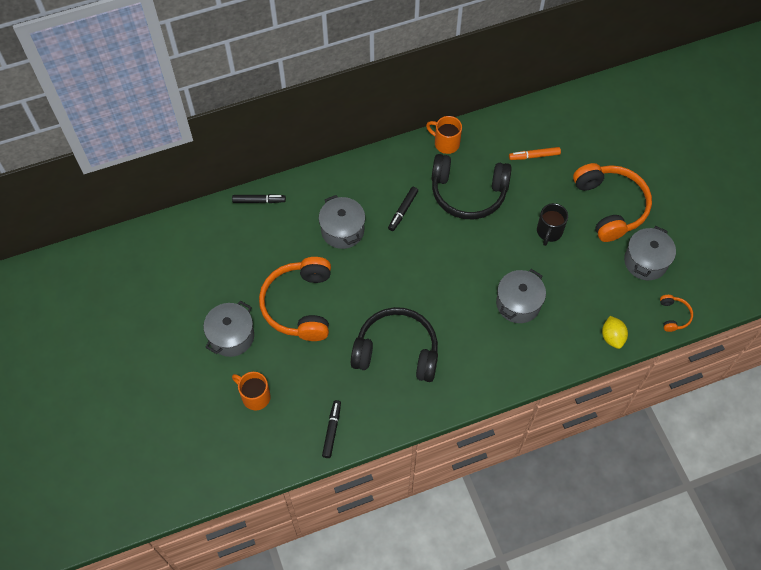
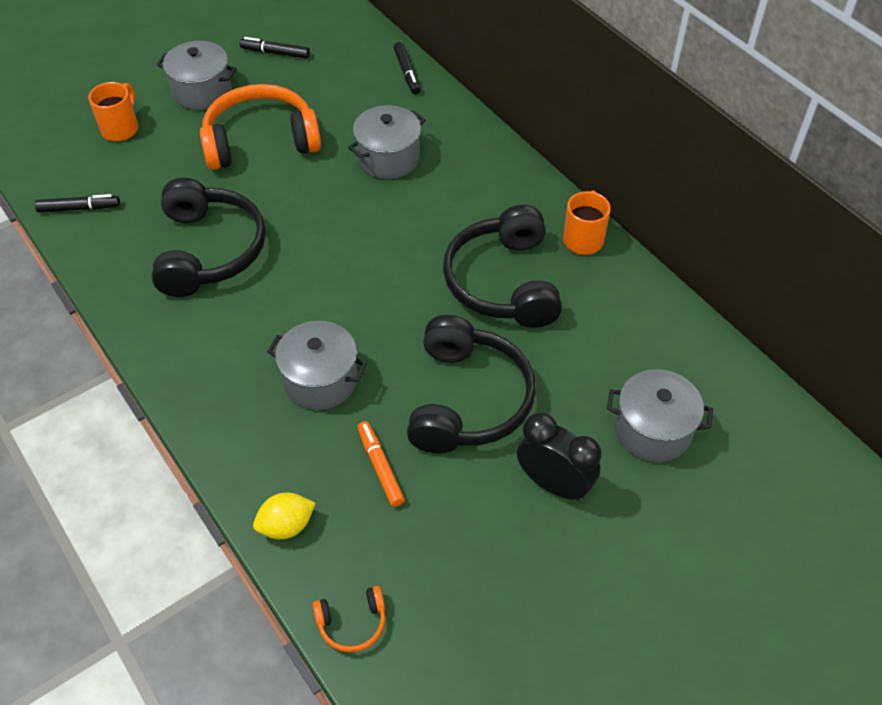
camera: 75 degrees right, 10 degrees down
black marker [388,187,418,231] -> black marker moved to [240,37,310,58]
orange marker [509,147,561,160] -> orange marker moved to [357,421,405,507]
black mug [537,203,568,246] -> black headphones [407,315,536,453]
orange headphones [573,163,652,242] -> black clock [517,412,601,501]
grey pot [624,226,676,280] -> grey pot moved to [607,369,713,462]

